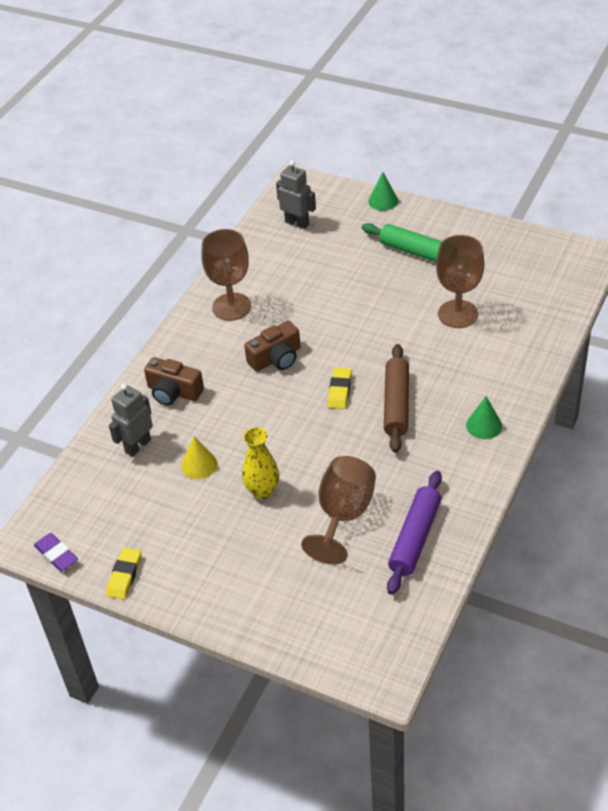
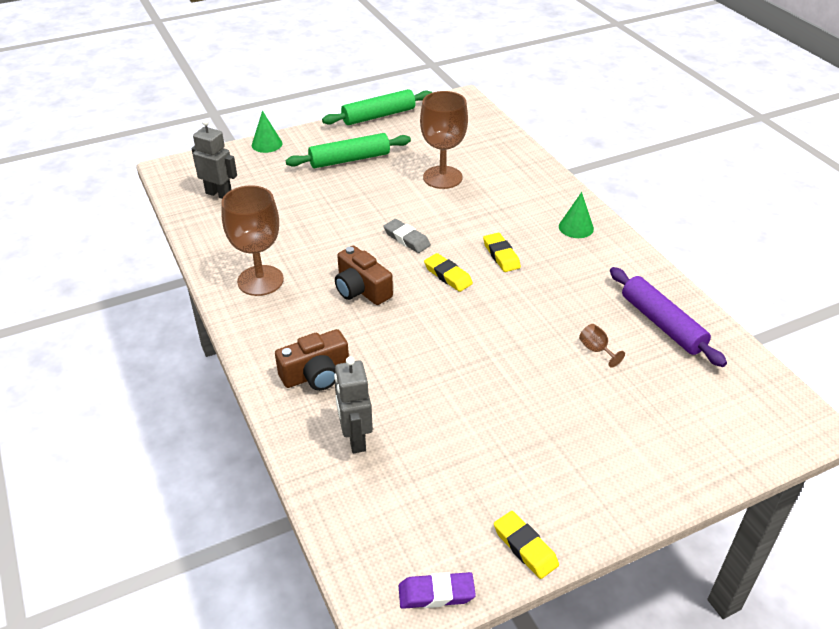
camera: 55 degrees left, 5 degrees down
yellow cone [181,436,217,479] -> none
yellow vase [242,427,279,499] -> none
brown camera [244,321,301,372] -> brown camera turned 135 degrees clockwise [335,246,393,305]
grey robot [276,161,316,229] -> grey robot turned 45 degrees clockwise [191,119,237,199]
brown goblet [301,456,376,565] -> brown goblet [579,324,625,368], size x0.41
brown rolling pin [384,344,409,453] -> yellow eraser [483,233,521,272]
none -> green rolling pin [322,89,432,125]
none -> grey eraser [383,219,431,253]

